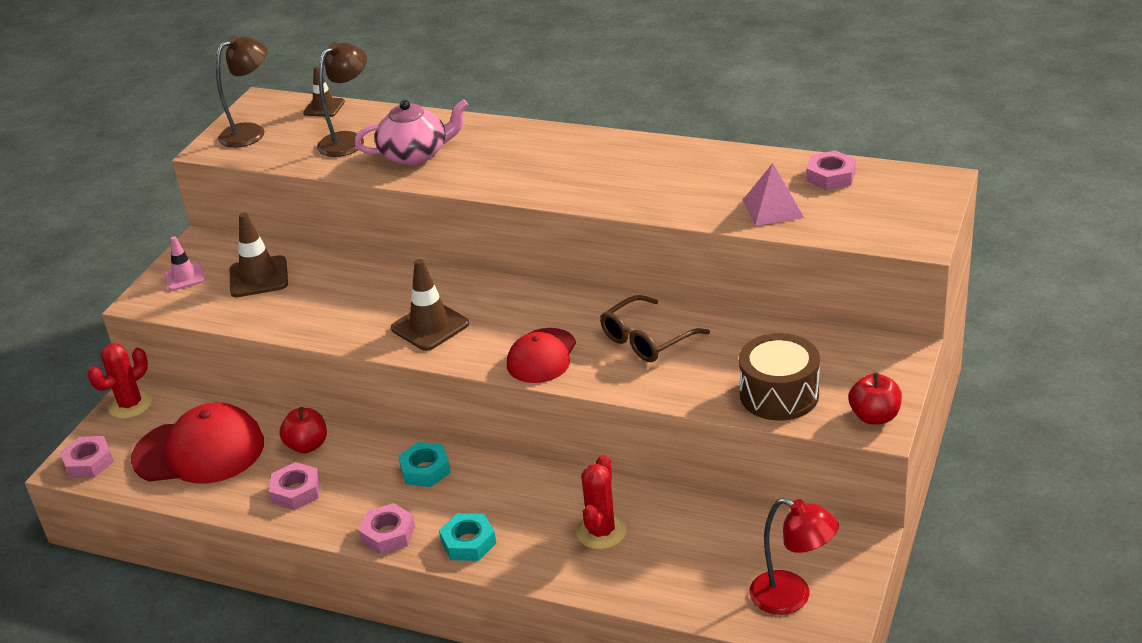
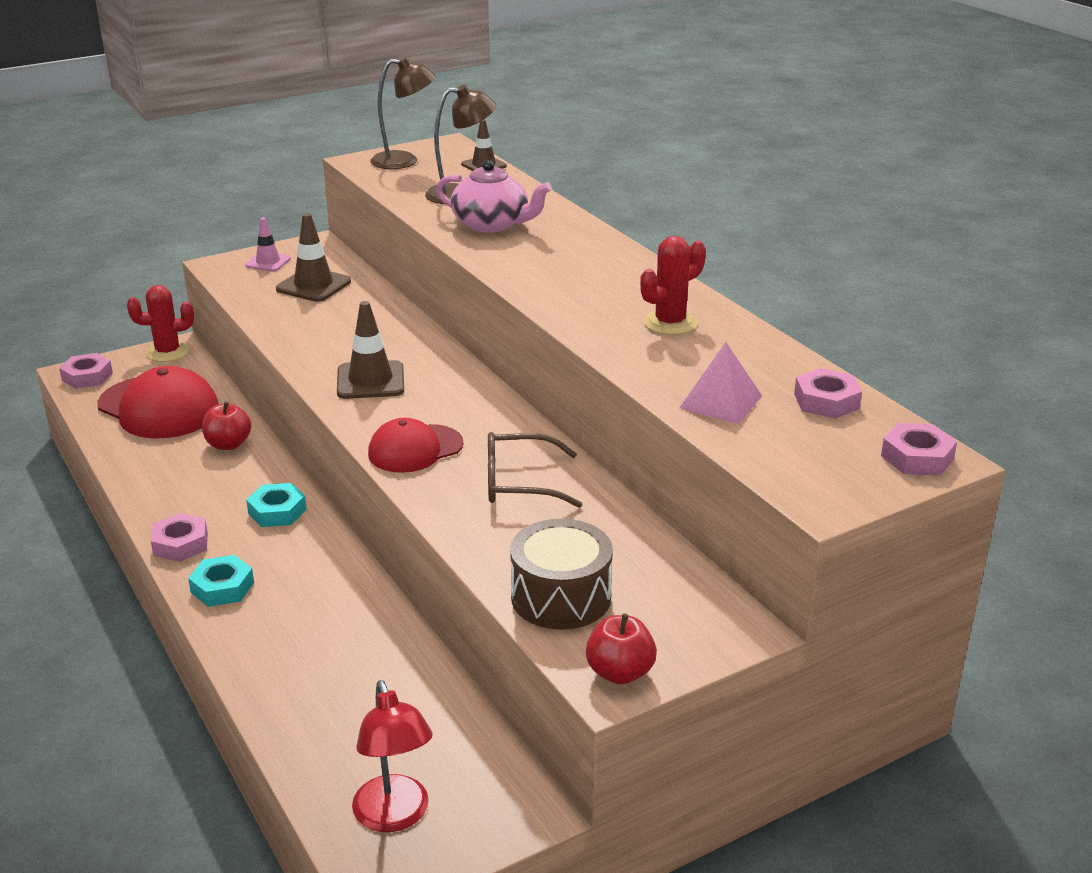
camera: 35 degrees right, 5 degrees down
pink nut [269,462,320,510] -> pink nut moved to [881,423,957,476]
red cactus [576,455,627,549] -> red cactus moved to [640,236,706,335]

